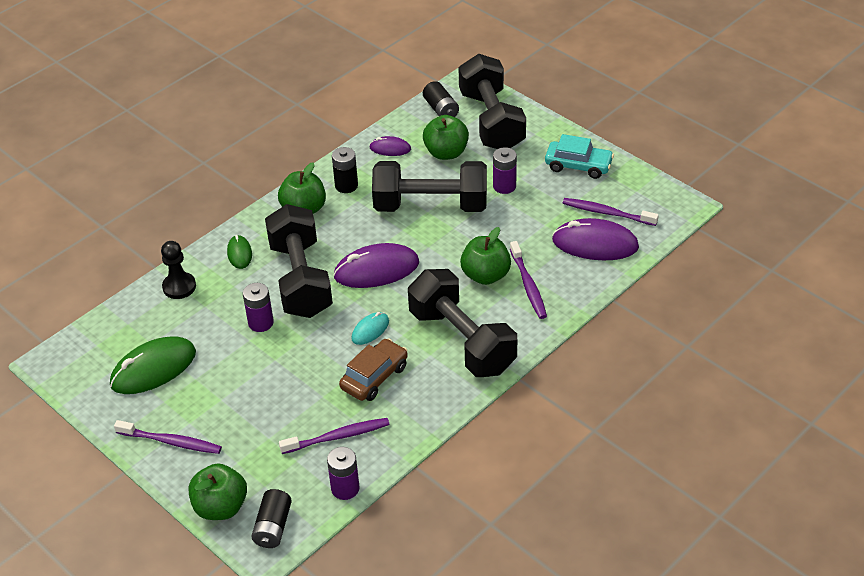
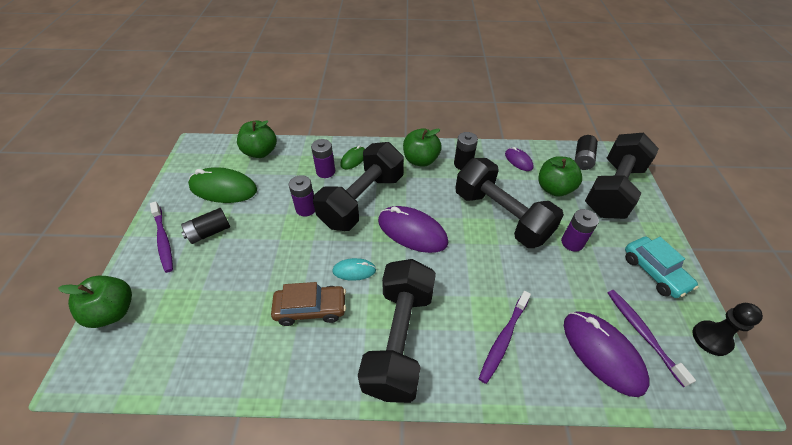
camera: 45 degrees right, 5 degrees up
black pawn [161,241,196,299] -> black pawn moved to [693,303,763,356]
black battery [251,489,292,548] -> black battery moved to [181,208,230,244]
purple toothbrush [279,418,390,454] -> none
purple battery [327,447,359,500] -> purple battery moved to [311,139,335,178]
green apple [460,227,511,285] -> green apple moved to [237,120,277,158]

